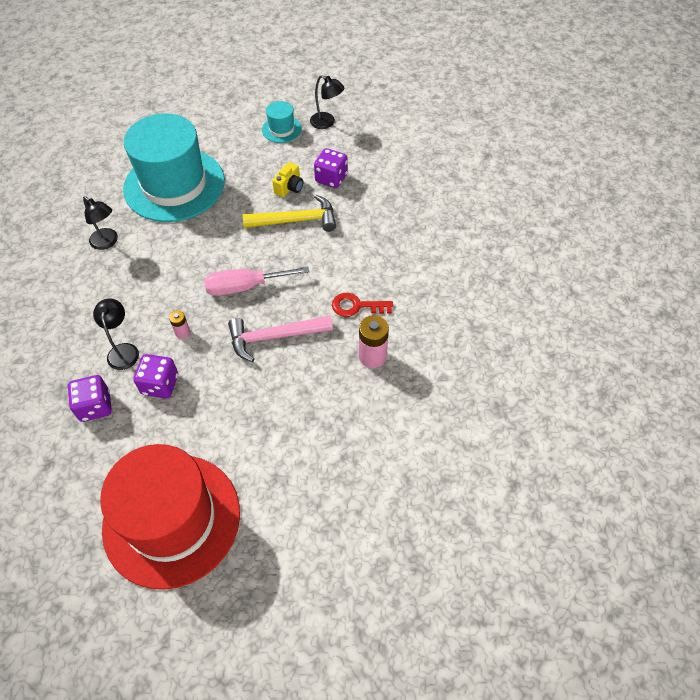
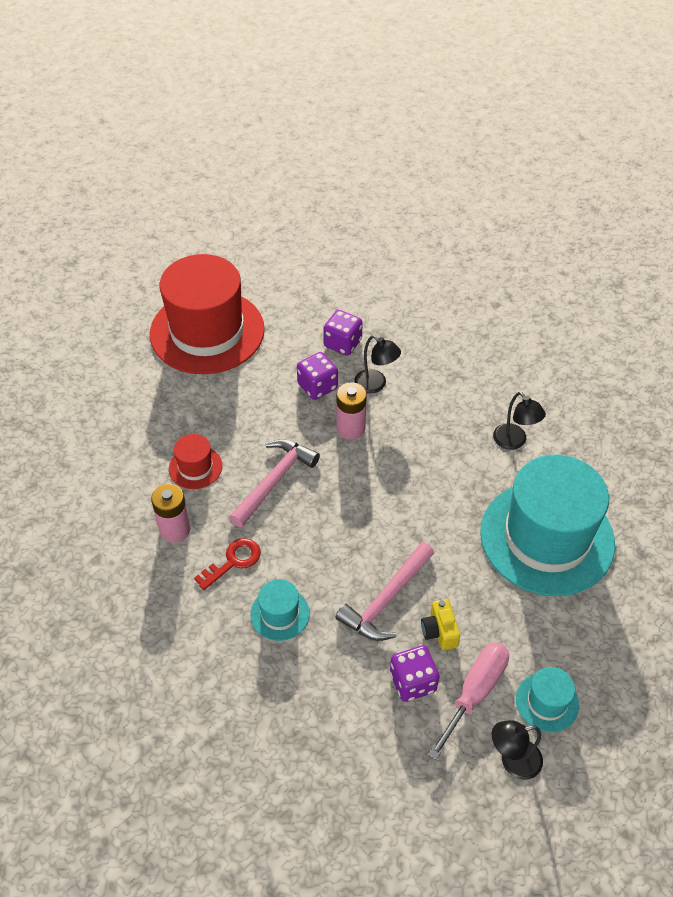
camera: 135 degrees right, 5 degrees down
black lamp [83,196,118,250] -> black lamp turned 120 degrees counterclockwise [493,392,546,450]
pink battery [169,310,190,339] -> pink battery [337,382,367,440], size x1.81
pink screwdriver [204,266,309,296] -> pink screwdriver moved to [428,642,509,760]
yellow hammer [243,195,336,232] -> pink hammer [335,542,434,641]
none -> red hat [169,434,222,489]
none -> turquoise hat [250,579,310,641]

